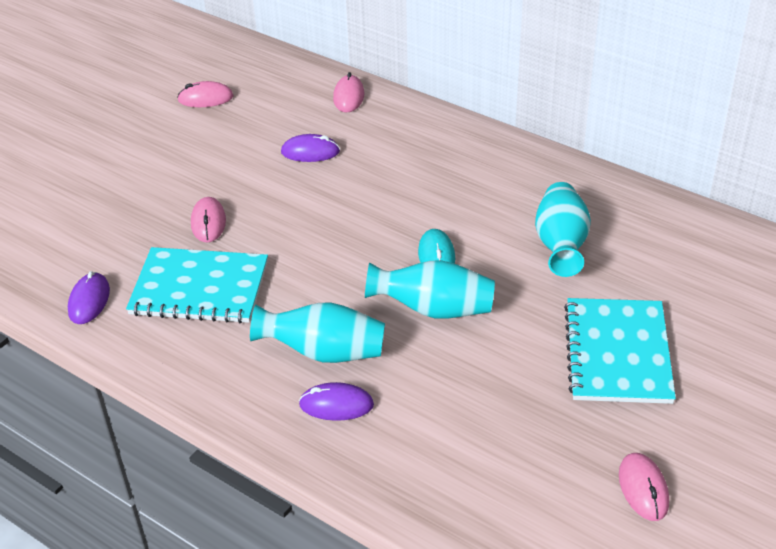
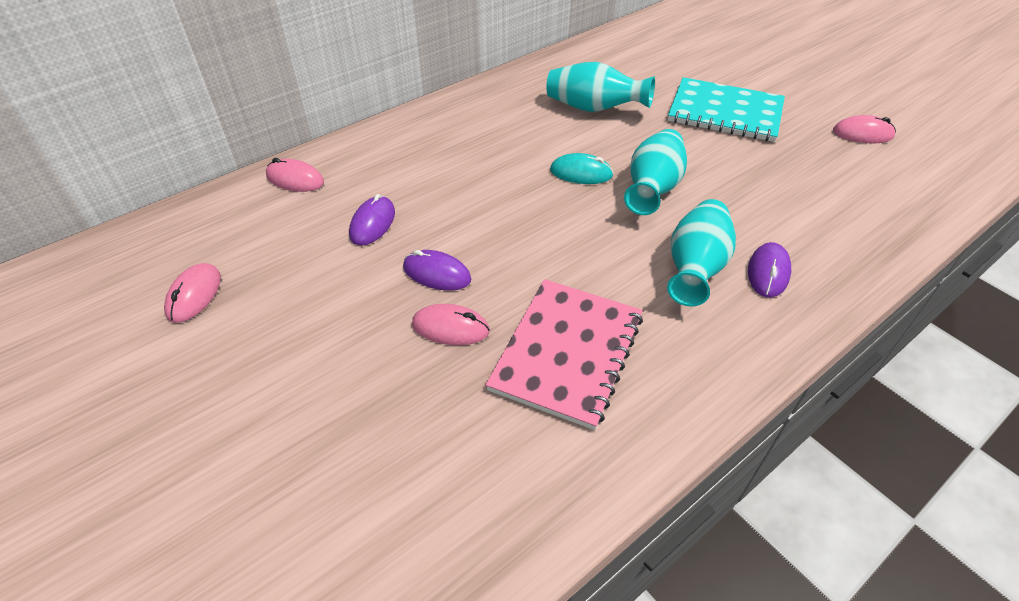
camera: 75 degrees left, 5 degrees up
purple mouse [68,271,110,324] -> purple mouse moved to [403,250,471,291]
turquoise notebook [126,247,268,323] -> pink notebook [486,279,643,430]

